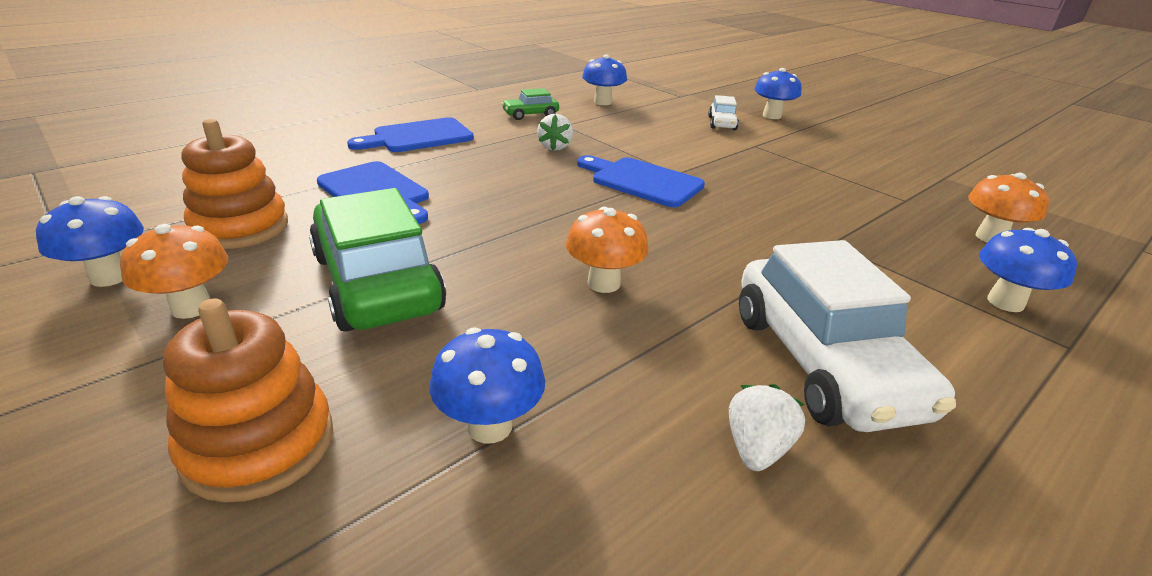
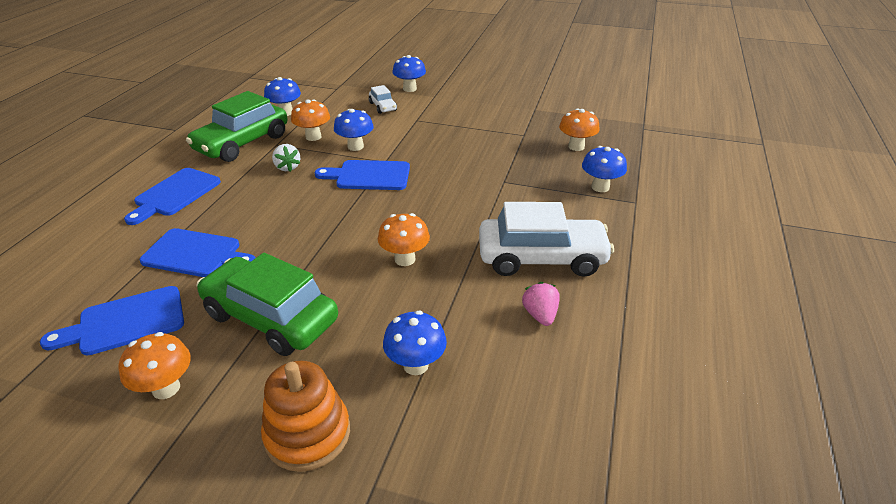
camera: 30 degrees left, 5 degrees up
blue mushroom [36,196,144,287] -> blue mushroom moved to [334,109,374,151]
orange stacking toy [181,119,288,249] -> blue cutting board [40,286,184,356]
green car [501,88,559,120] -> green car [186,91,287,162], size x2.16
white strawberry [729,384,805,471] -> pink strawberry [522,282,560,326]
white car [739,240,956,432] -> white car turned 45 degrees counterclockwise [479,202,614,277]
none -> orange mushroom [291,99,330,141]

